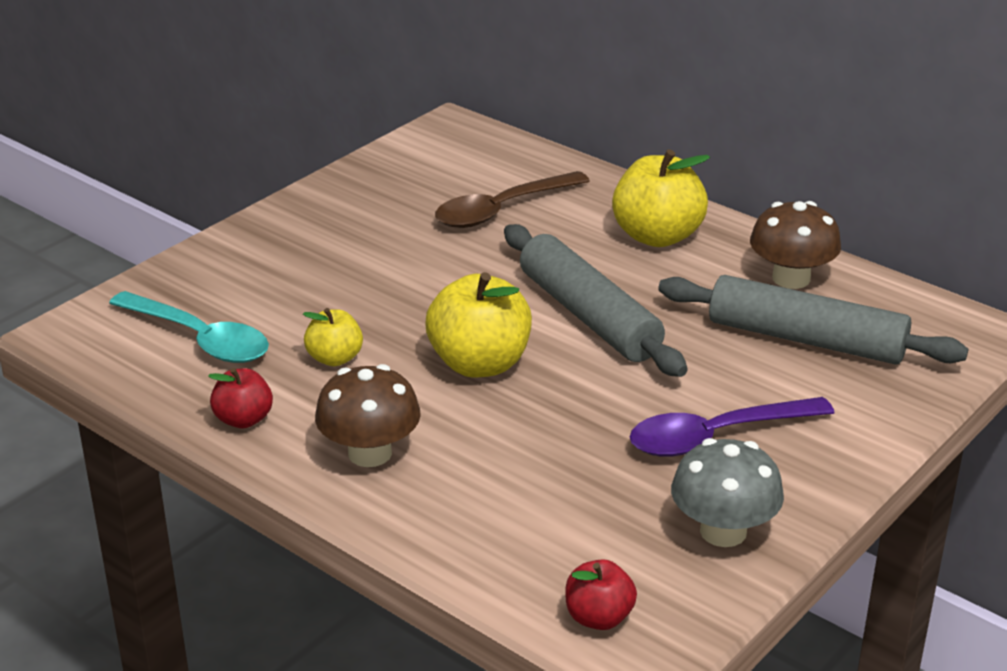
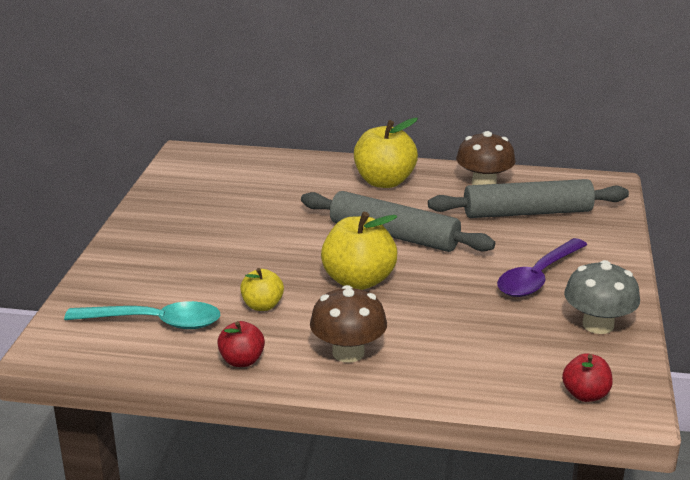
camera: 30 degrees left, 5 degrees down
brown spoon [435,171,590,228] -> none

